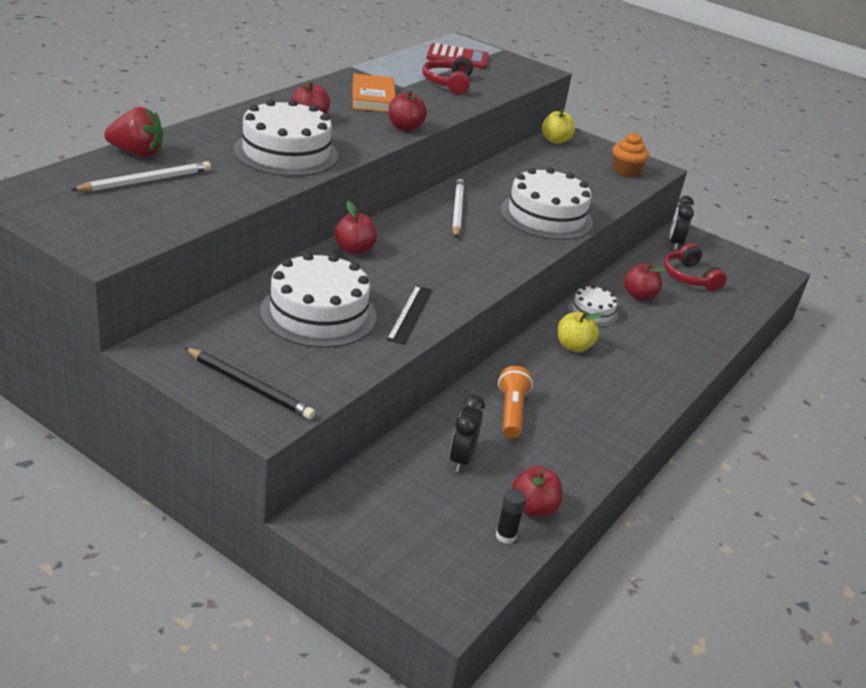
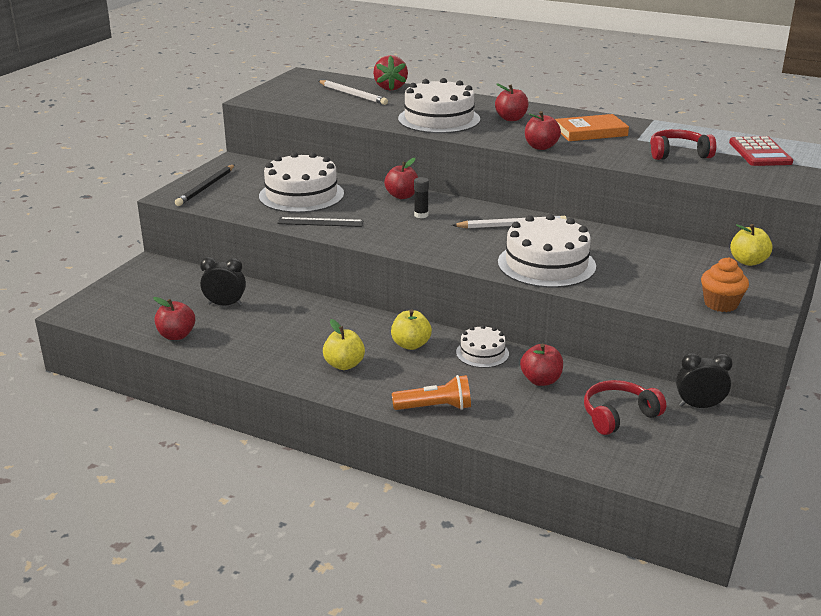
camera: 85 degrees right, 5 degrees down
black glue stick [496,488,526,544] -> black glue stick moved to [414,177,429,218]
orange flashlight [498,366,533,439] -> orange flashlight moved to [392,375,471,410]
none -> yellow apple [323,319,365,370]

